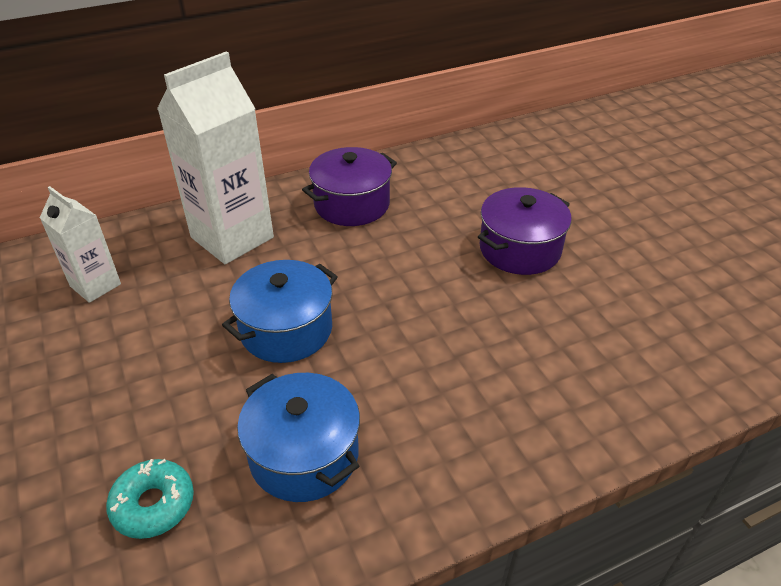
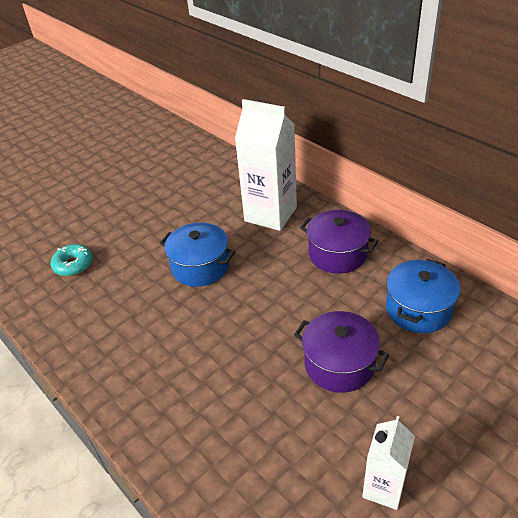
camera: 75 degrees right, 0 degrees up
white carton [40,186,121,303] -> white carton moved to [362,416,415,510]
blue pot [237,373,360,502] -> blue pot moved to [386,259,460,333]

